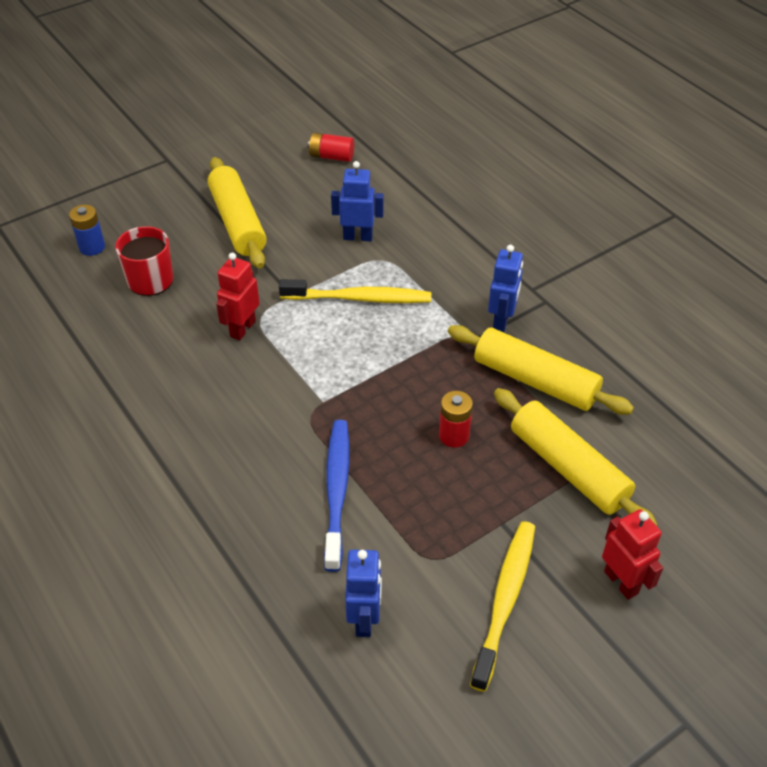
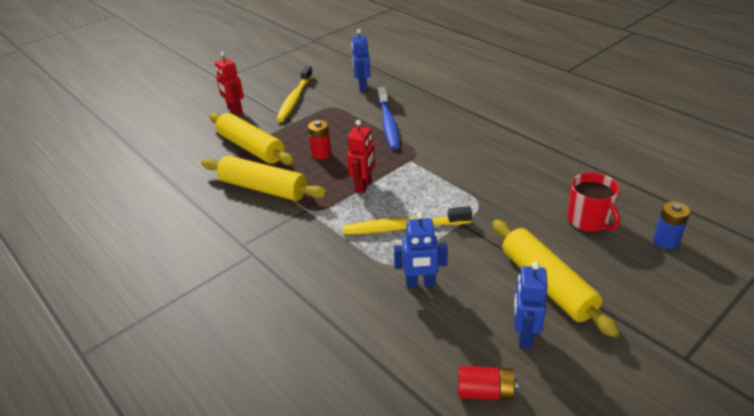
camera: 175 degrees right, 10 degrees down
red robot [216,253,260,340] -> red robot moved to [347,120,375,193]
blue robot [488,245,523,332] -> blue robot moved to [514,262,548,349]

